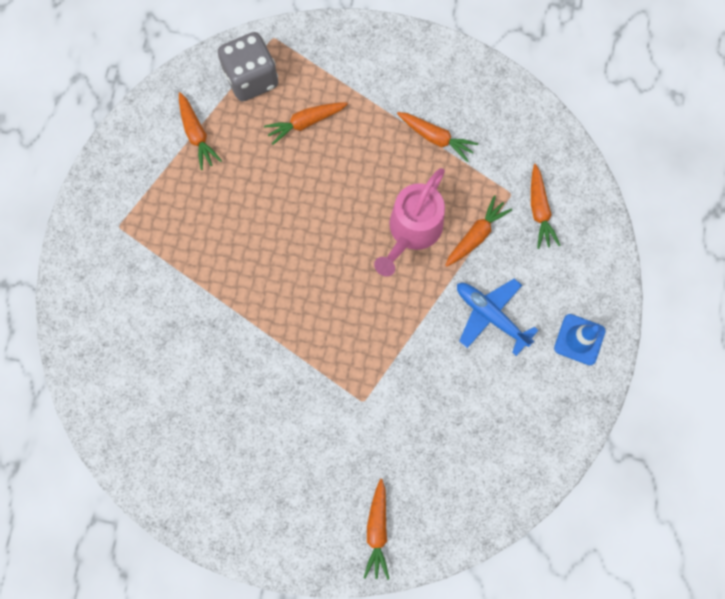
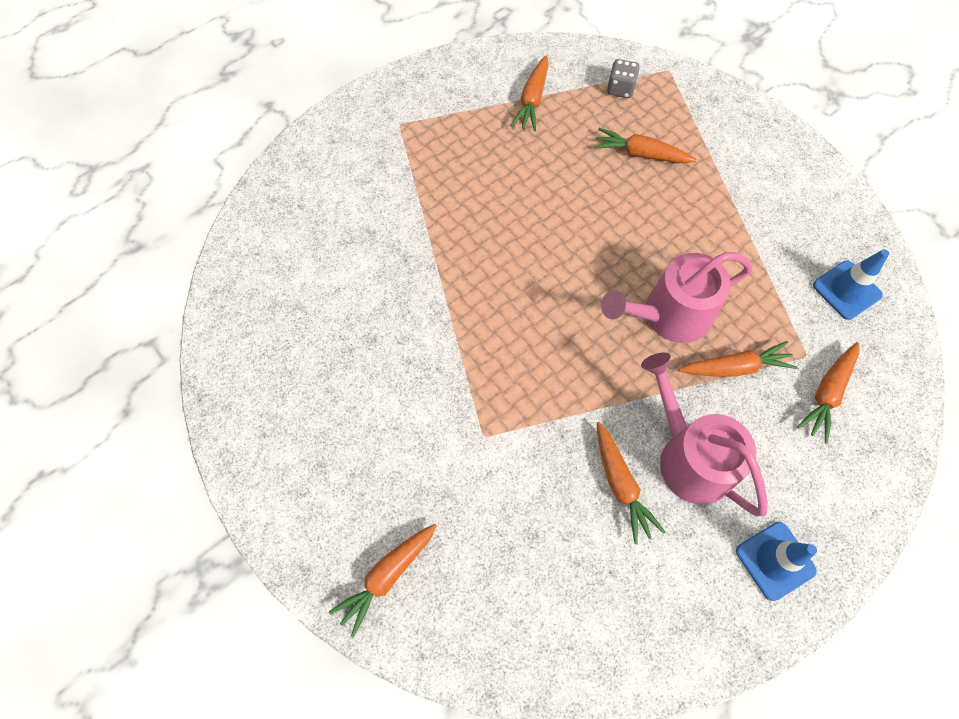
camera: 40 degrees right, 10 degrees down
grey dice [218,32,278,101] -> grey dice [607,59,640,98], size x0.50
orange carrot [397,112,478,162] -> orange carrot moved to [597,422,665,544]
blue plane [457,279,538,356] -> pink watering can [641,353,768,516]
none -> blue traffic cone [813,249,889,320]

